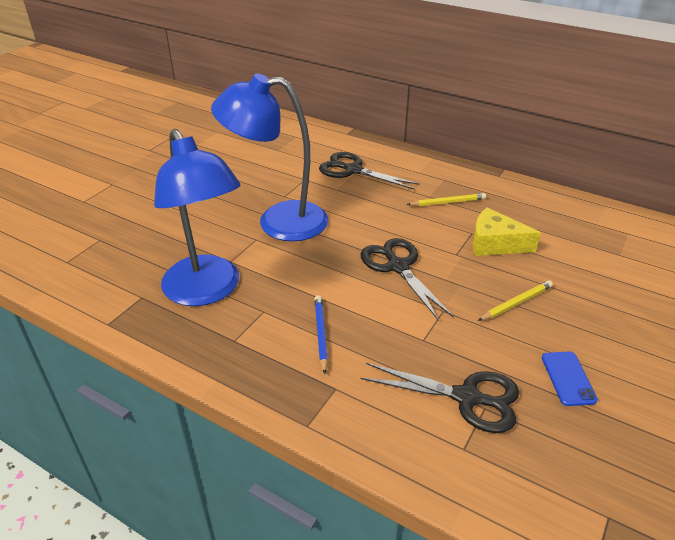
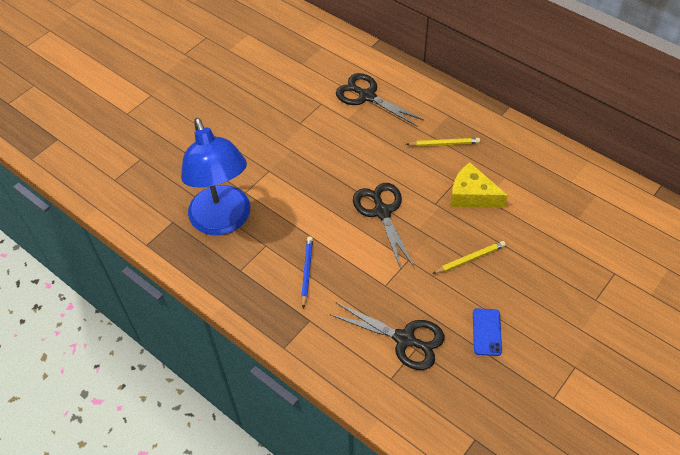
camera: 10 degrees right, 15 degrees up
blue lamp [211,73,328,241] -> none

